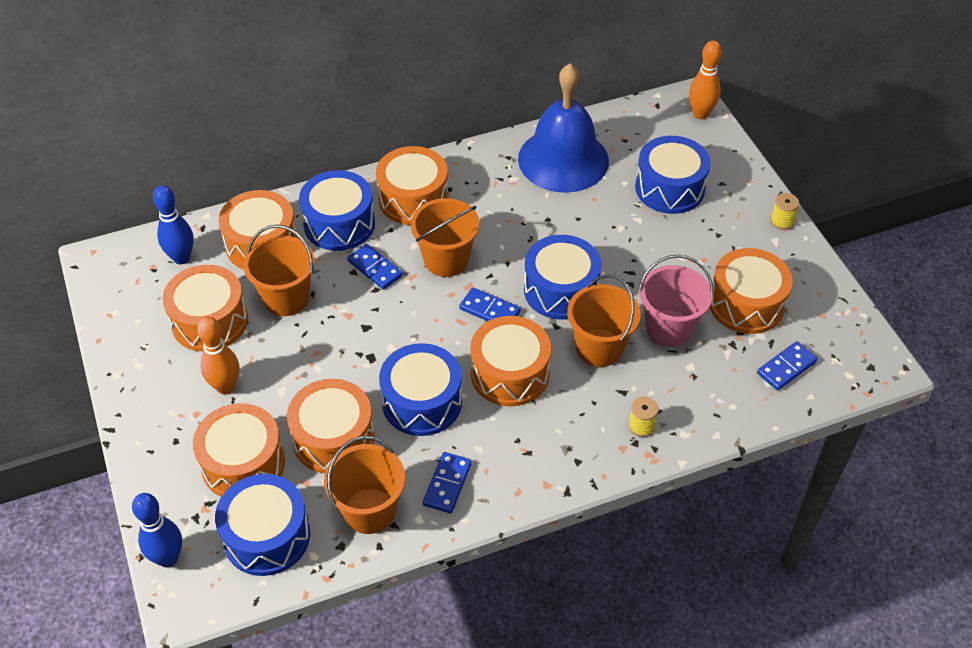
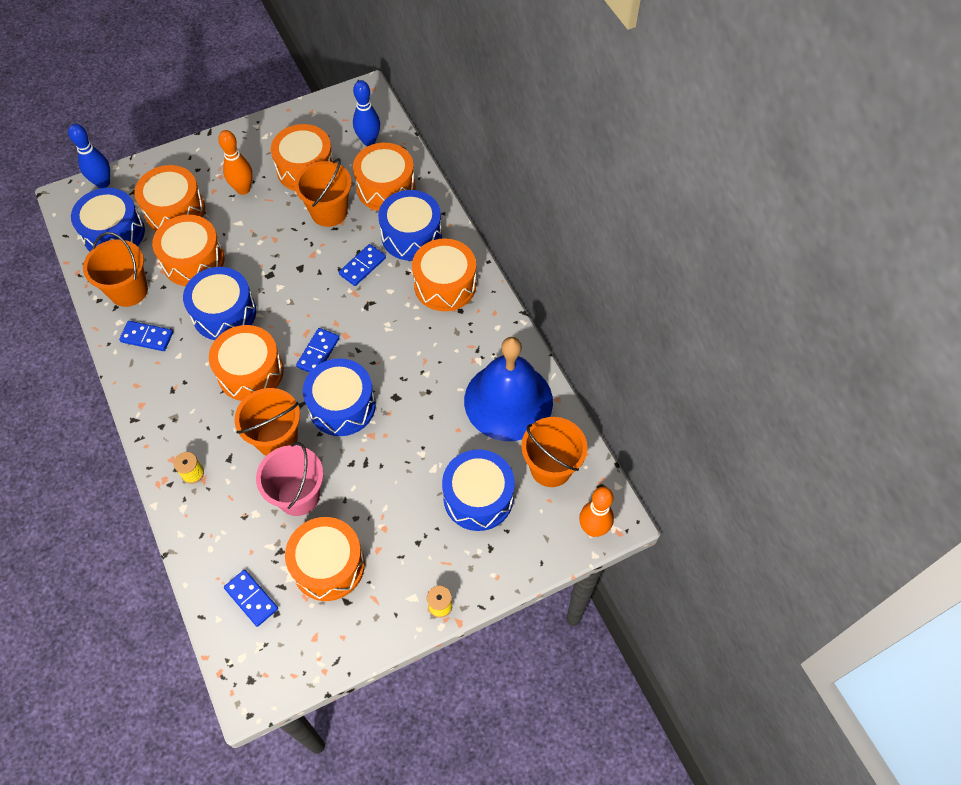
camera: 85 degrees right, 10 degrees up
orange bucket [411,198,479,277] -> orange bucket moved to [521,417,588,487]

